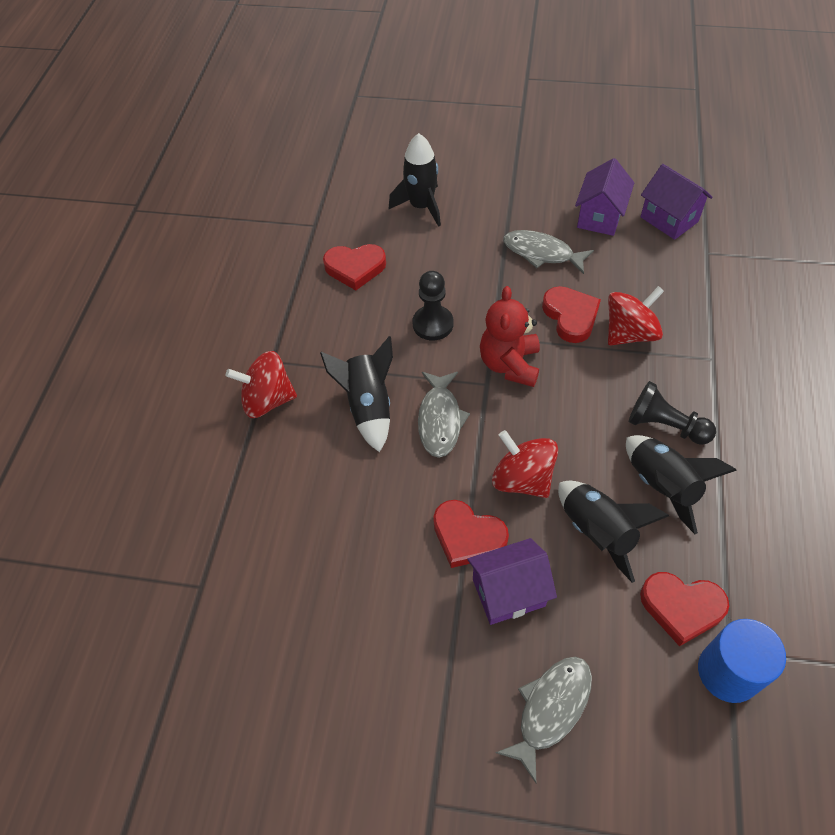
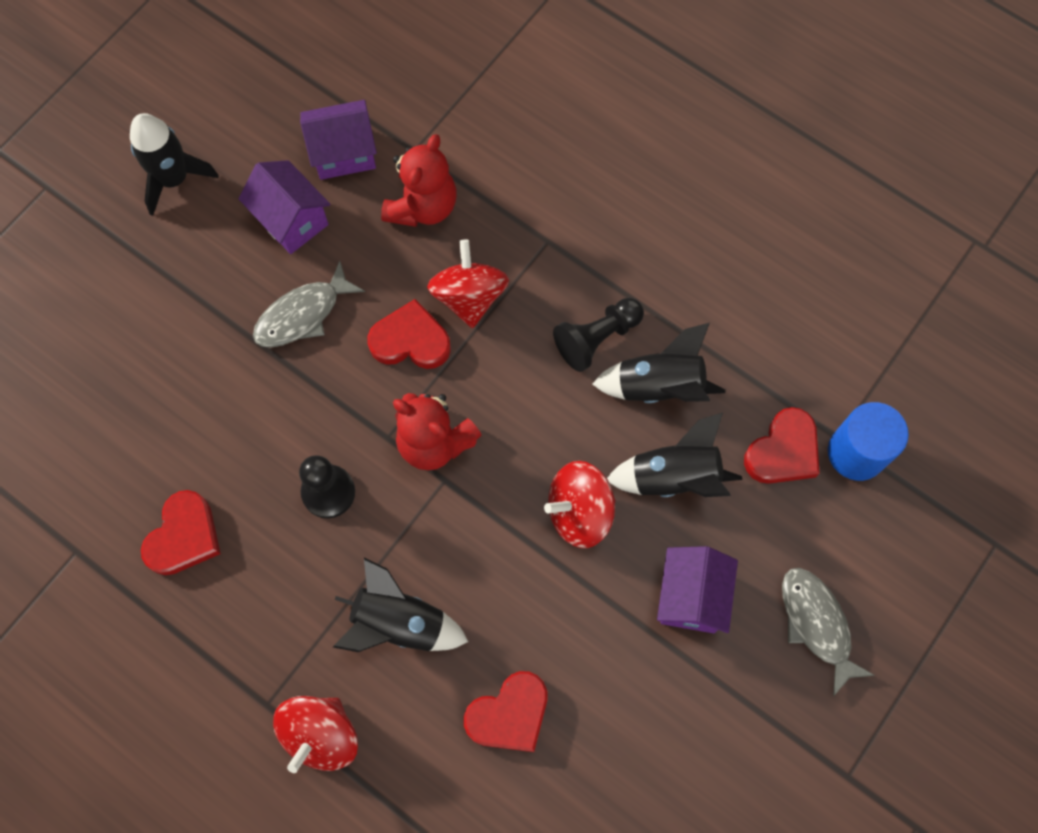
camera: 65 degrees left, 15 degrees up
black rocket [389,133,441,227] -> black rocket moved to [130,113,219,216]
grey fish [418,372,470,458] -> none
red heart [433,500,509,568] -> red heart moved to [464,671,547,752]
none -> red teddy bear [381,134,457,227]

